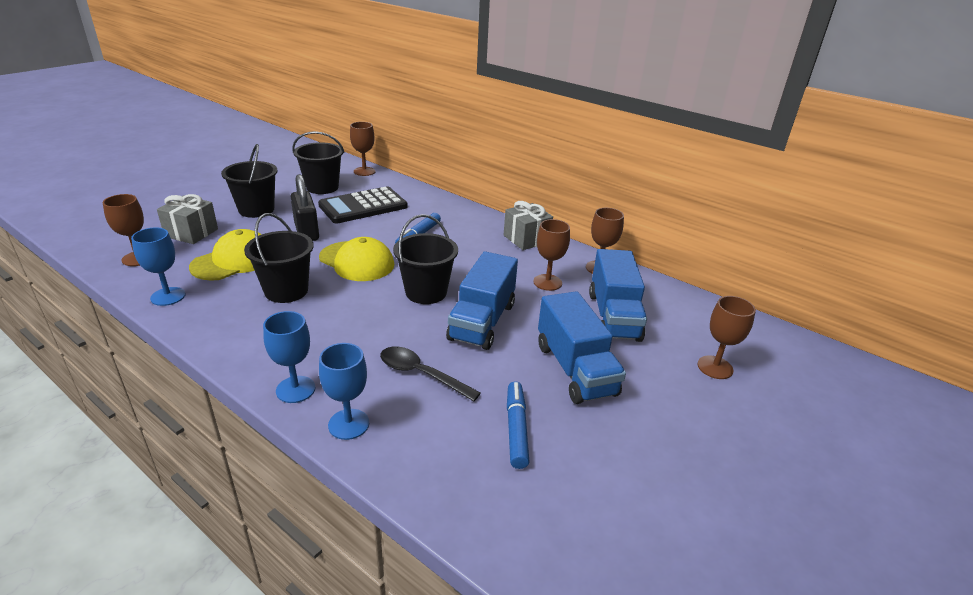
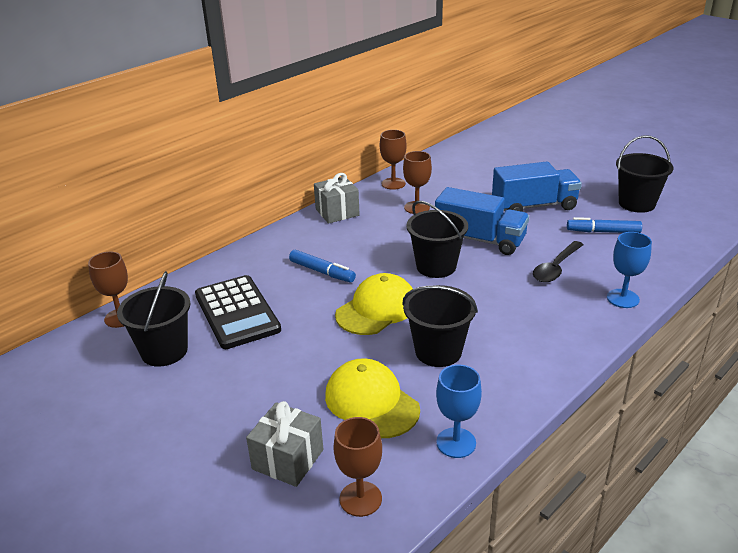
camera: 80 degrees left, 0 degrees up
black bucket [221,144,278,218] -> black bucket moved to [616,135,674,213]
blue goblet [263,311,315,403] -> none
black padlock [291,174,319,241] -> none
blue truck [589,249,647,342] -> none
brown goblet [698,296,756,379] -> none

